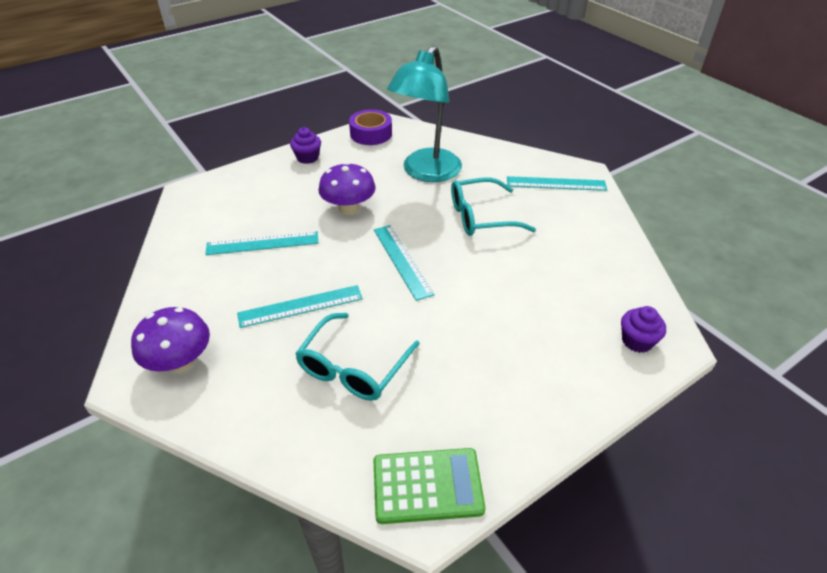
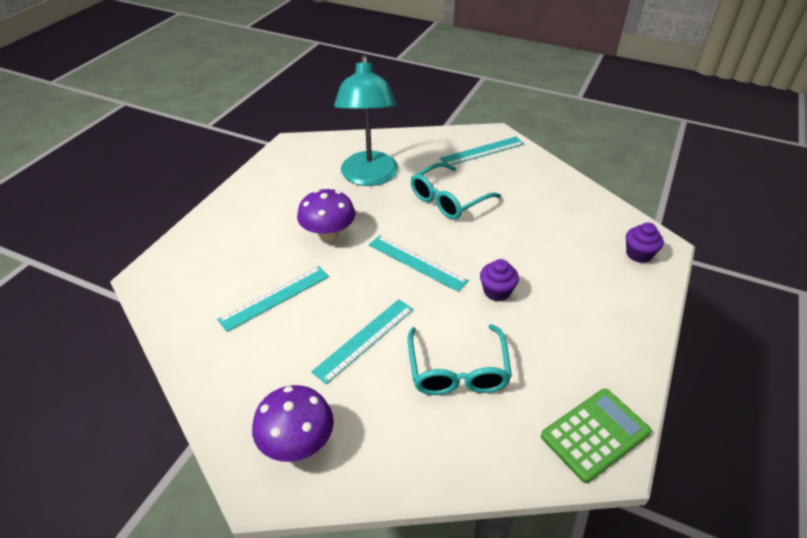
camera: 30 degrees left, 0 degrees up
purple cupcake [290,127,321,164] -> purple cupcake moved to [480,259,519,301]
purple tape [349,109,392,145] -> none

